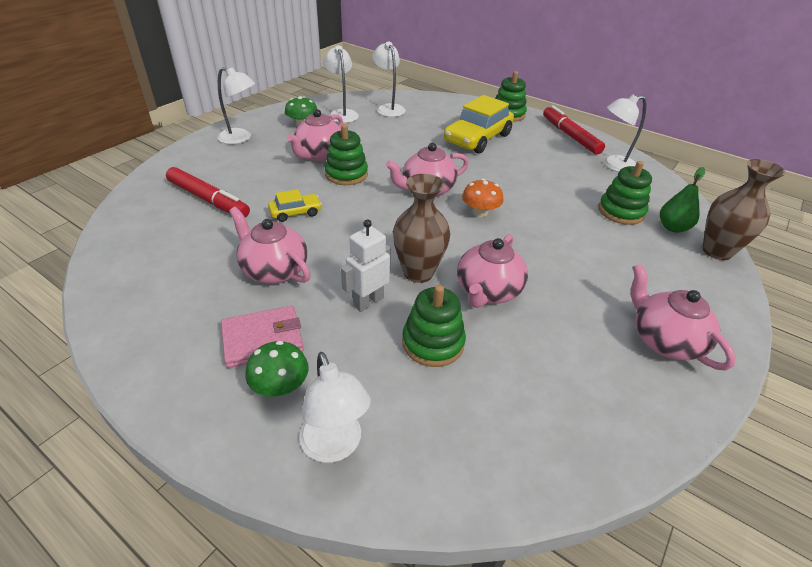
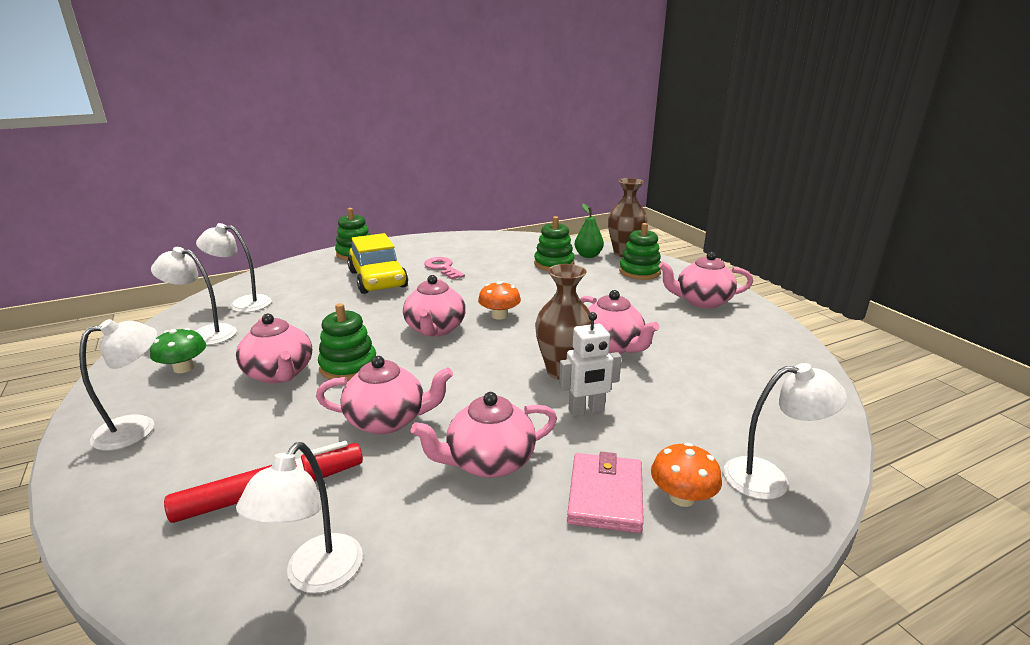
camera: 60 degrees left, 15 degrees down
green mushroom [245,341,309,397] -> orange mushroom [651,443,722,507]
yellow car [268,189,322,222] -> pink teapot [316,356,453,434]
white robot [341,219,391,312] -> white robot turned 90 degrees counterclockwise [559,312,622,416]
green stacking toy [402,285,466,367] -> green stacking toy moved to [619,223,661,280]
red marker [543,105,605,155] -> none
white lamp [604,94,647,172] -> white lamp moved to [236,442,363,593]
none -> pink key [424,257,465,280]

